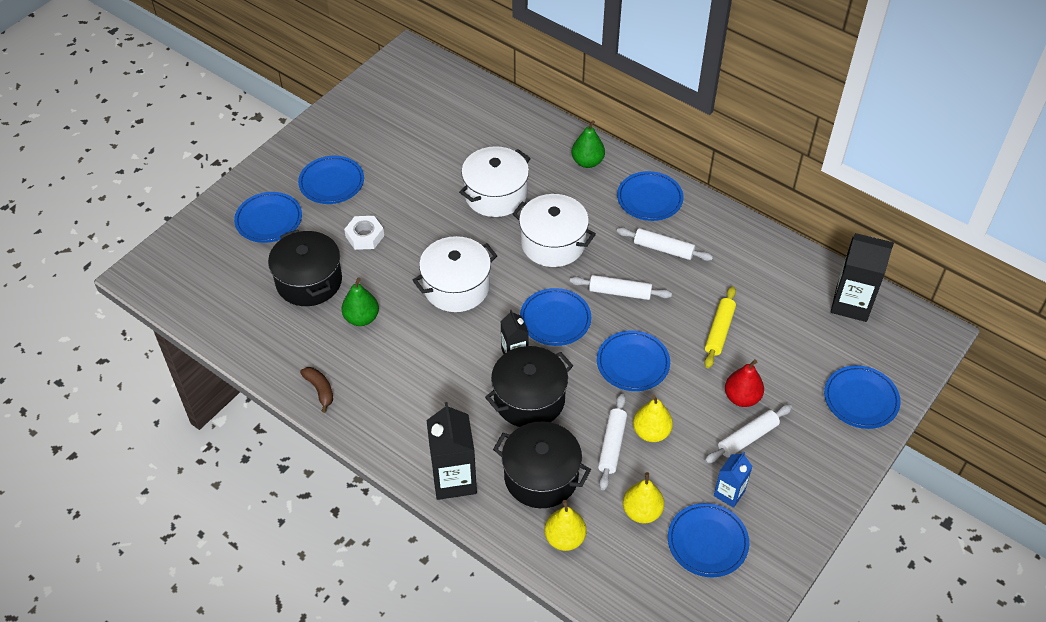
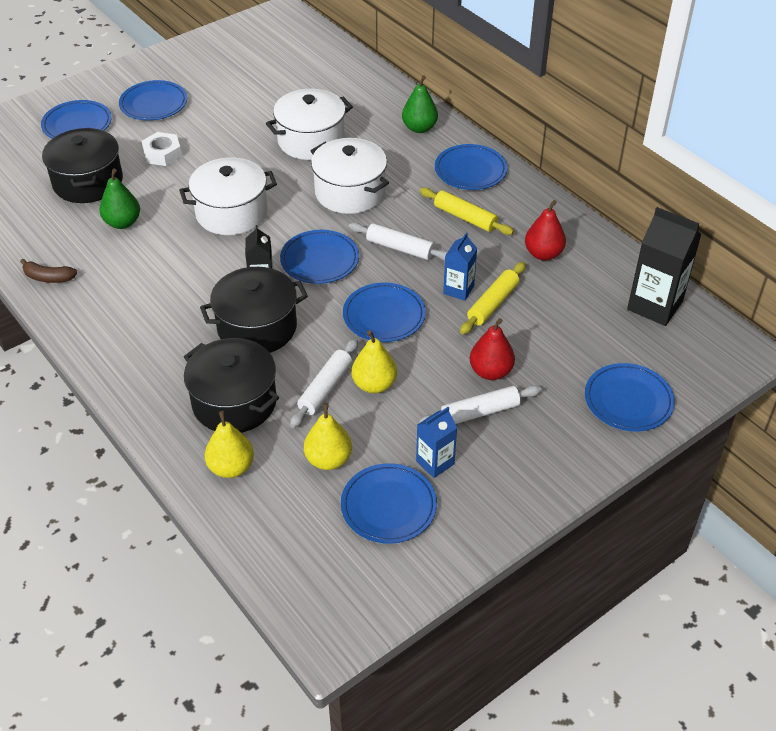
camera: 15 degrees right, 5 degrees down
brown banana [300,367,333,413] -> brown banana turned 120 degrees clockwise [20,259,77,283]
black carton [426,402,477,500] -> none
white rolling pin [617,227,713,261] -> yellow rolling pin [420,188,514,235]
none -> blue carton [443,232,477,301]
none -> red pear [525,200,566,261]

